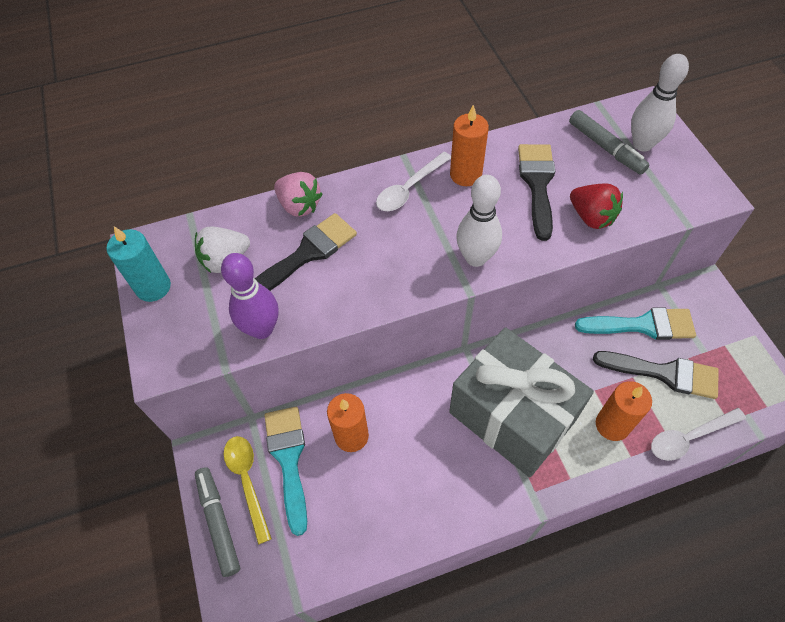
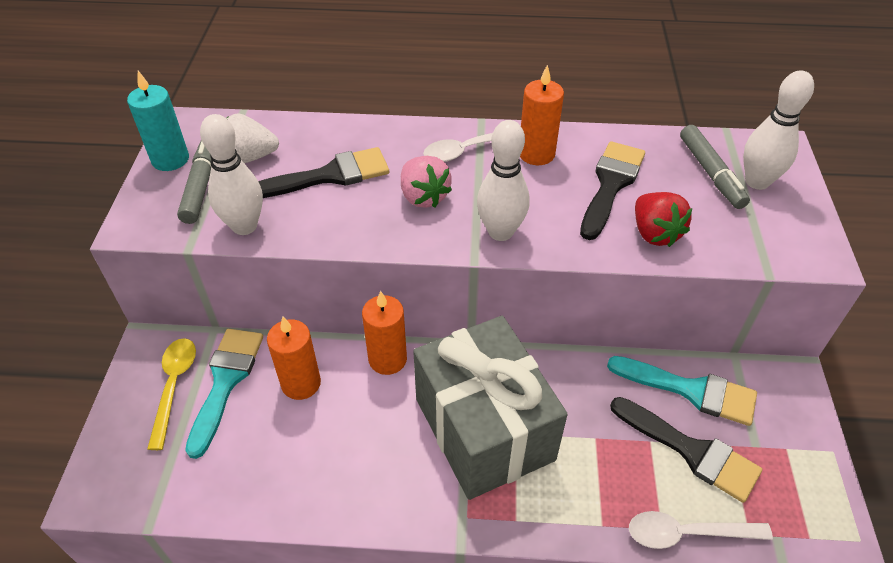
camera: 20 degrees right, 10 degrees down
grey marker [195,467,240,577] -> grey marker moved to [177,140,211,224]
purple bowling pin [221,253,278,339] -> white bowling pin [200,114,263,235]
pink strawberry [274,172,322,217] -> pink strawberry moved to [401,156,452,208]
orange candle [596,381,652,441] -> orange candle moved to [362,291,407,375]

